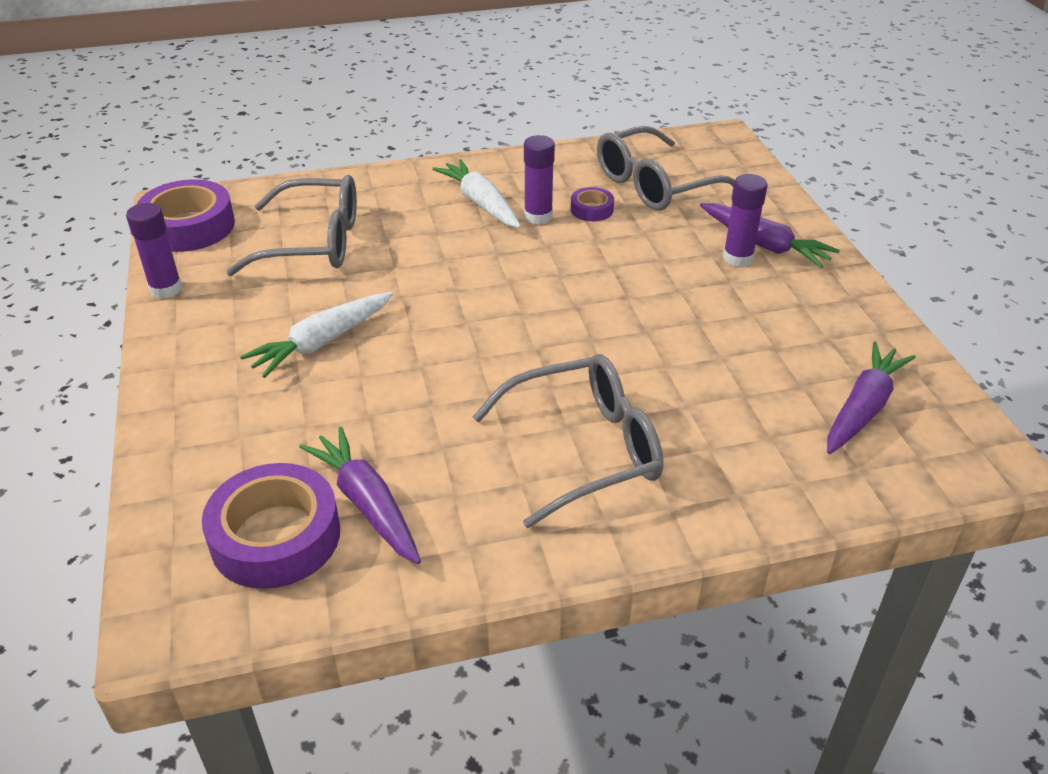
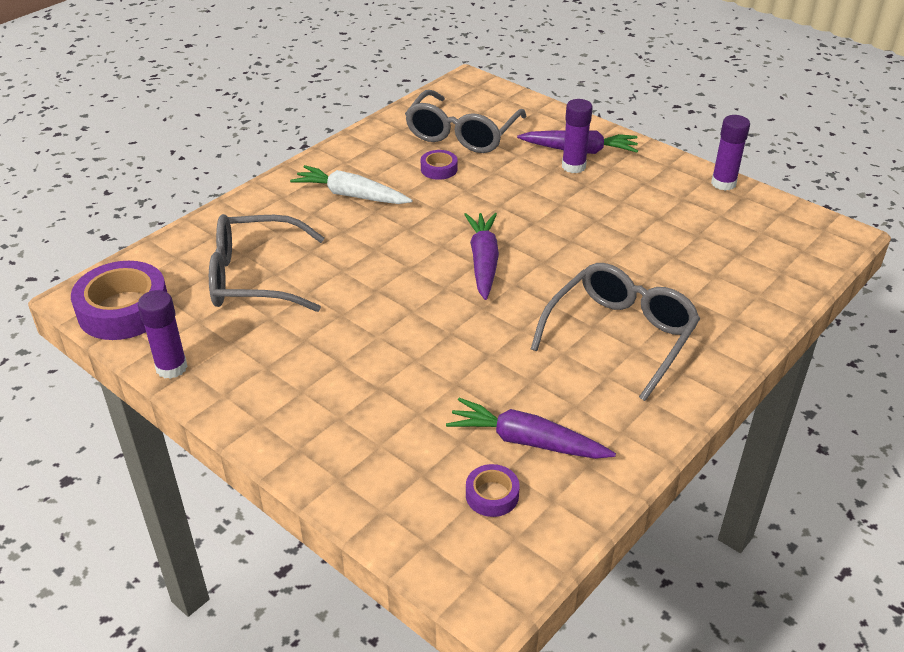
camera: 35 degrees left, 0 degrees up
purple tape [202,463,340,589] -> purple tape [466,464,520,517], size x0.49
grey glasses [226,175,357,276] -> grey glasses turned 150 degrees counterclockwise [209,214,325,312]
white carrot [240,292,393,378] -> none
purple glue stick [524,135,555,225] -> purple glue stick moved to [711,115,750,191]
purple carrot [827,341,916,454] -> purple carrot moved to [464,213,499,300]

